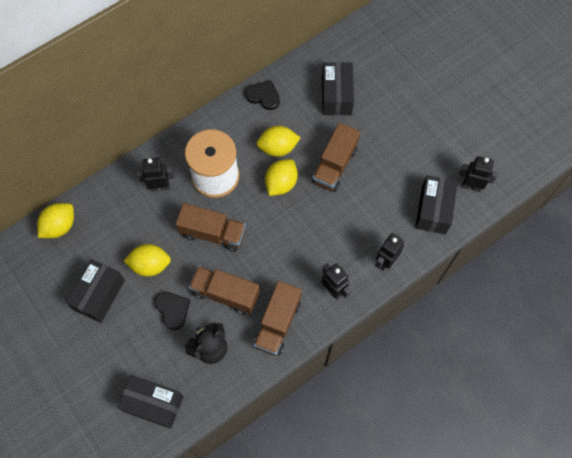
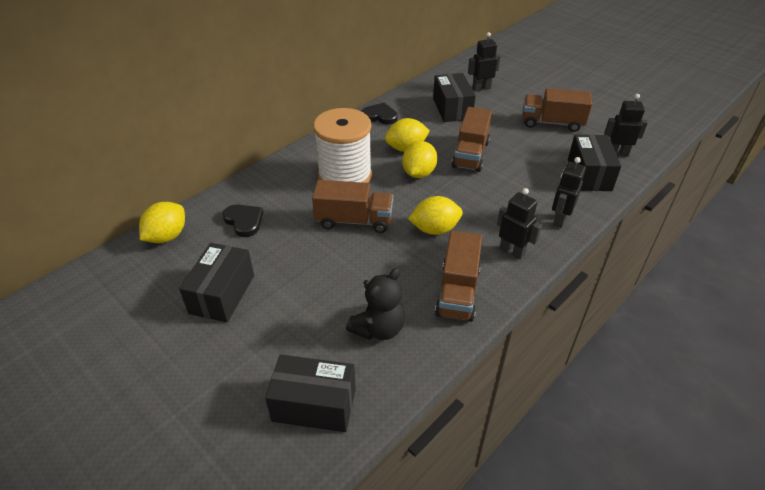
camera: 10 degrees left, 25 degrees down
yellow lemon [124,244,171,277] -> yellow lemon moved to [408,196,463,235]
black robot [137,158,174,192] -> black robot moved to [468,32,501,91]
black heart [155,292,190,330] -> black heart moved to [222,205,263,237]
brown truck [189,266,260,314] -> brown truck moved to [523,88,592,132]

